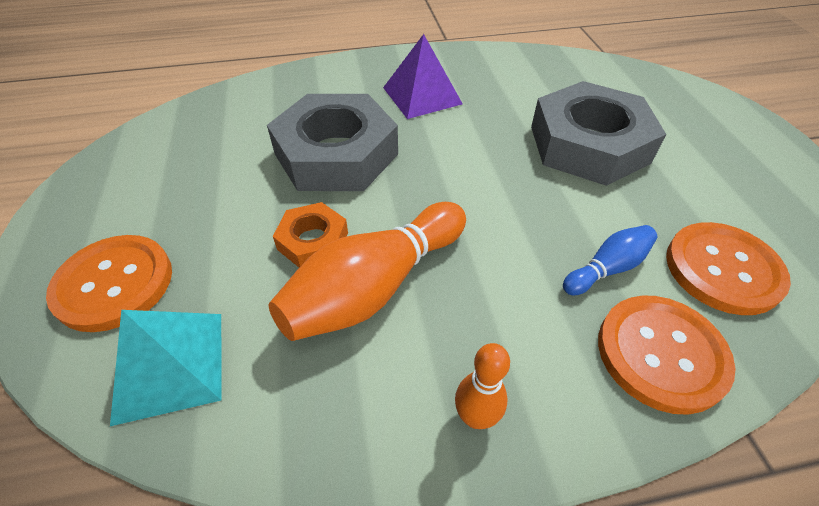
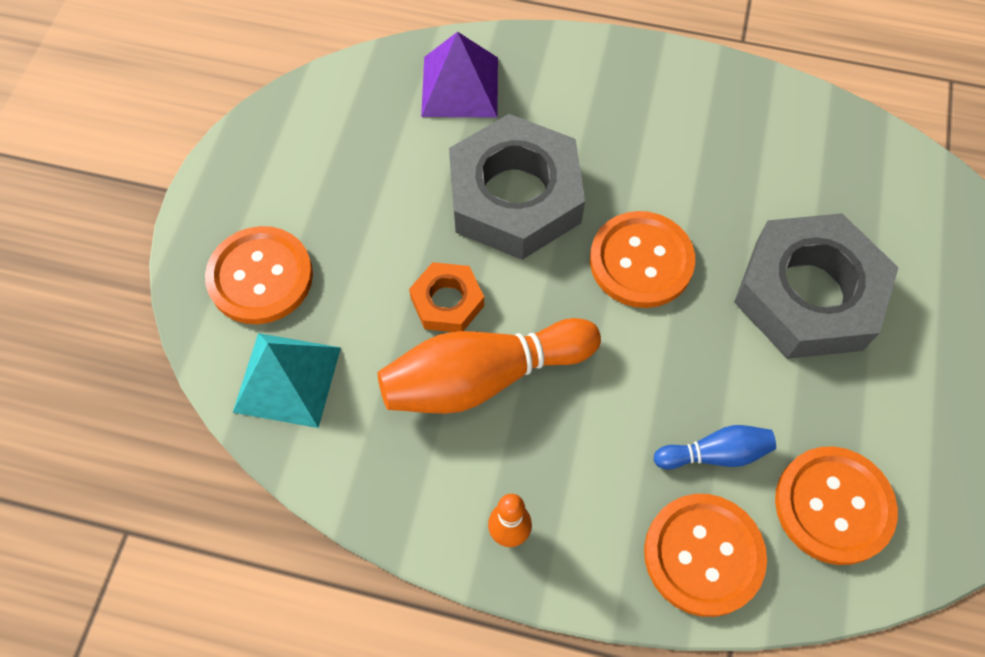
camera: 25 degrees right, 15 degrees up
purple pyramid [383,34,463,119] -> purple pyramid moved to [421,32,498,118]
none -> orange button [590,211,695,308]

